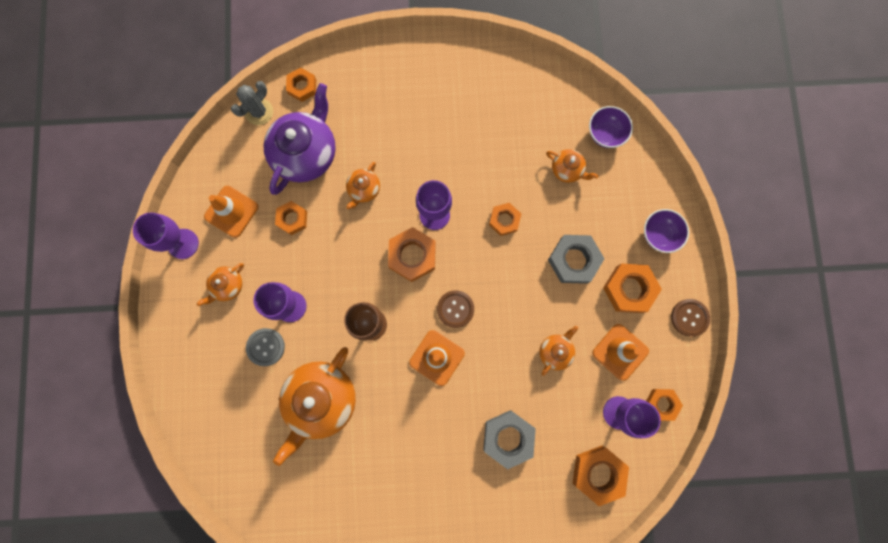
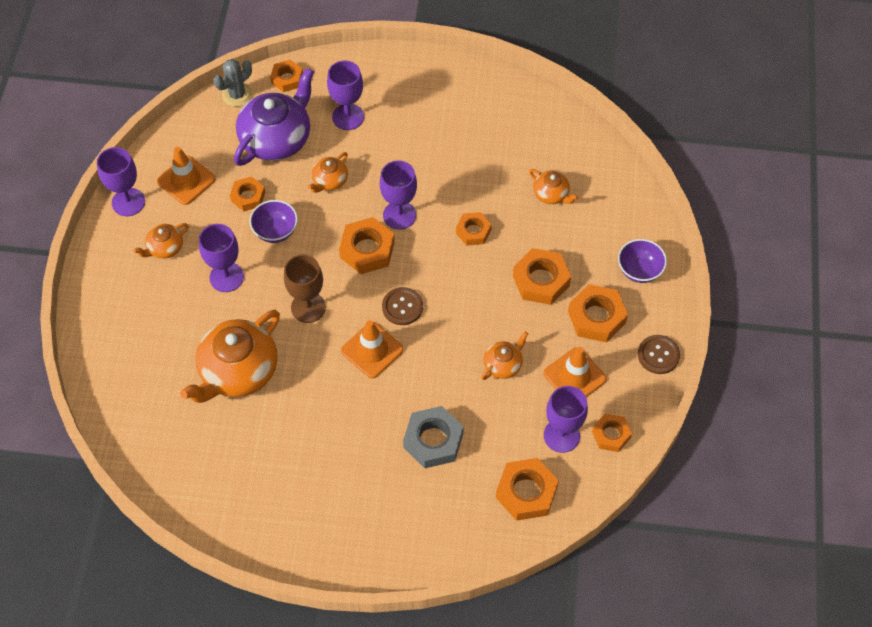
camera: 10 degrees right, 20 degrees down
grey button [246,328,285,366] -> none
grey nut [548,235,605,284] -> orange nut [513,248,571,305]
purple bowl [589,106,633,148] -> purple bowl moved to [249,200,298,243]
none -> purple goblet [327,61,364,130]

